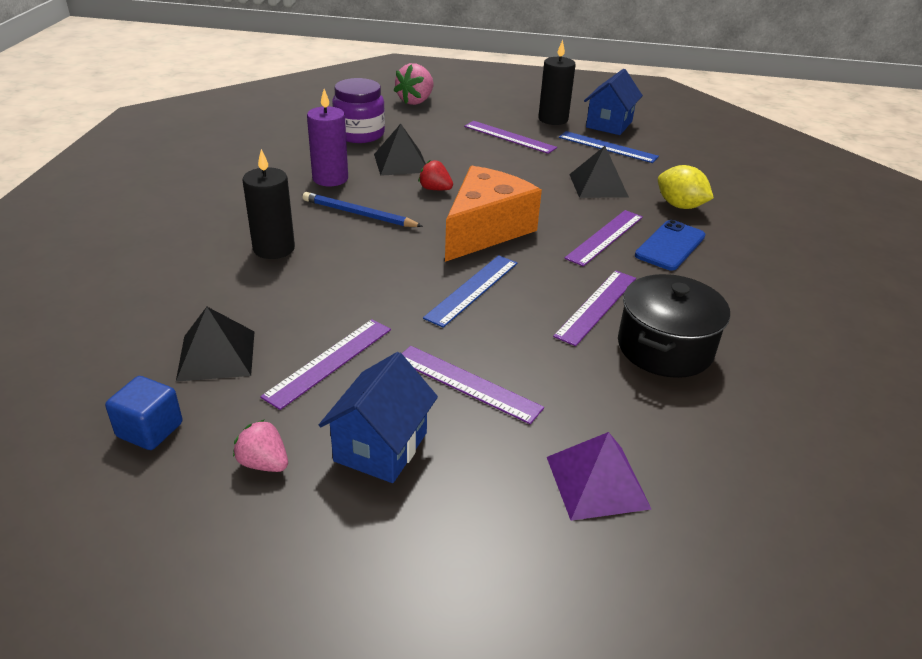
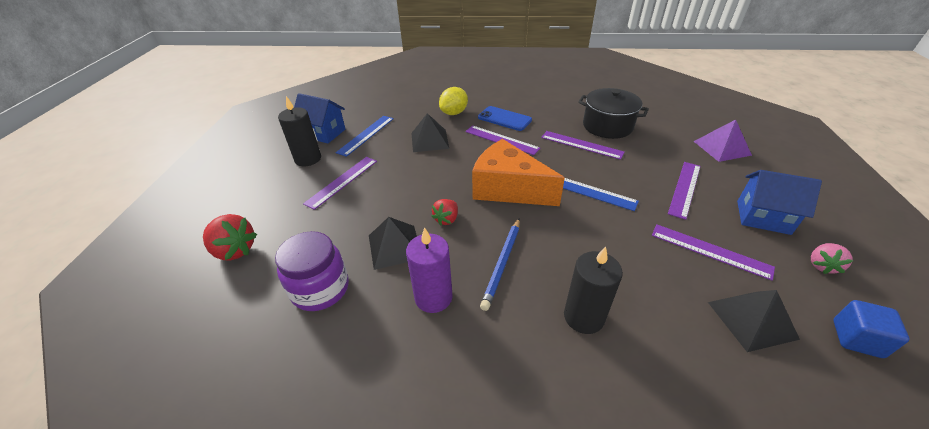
camera: 90 degrees left, 5 degrees up
pink strawberry [394,63,434,105] -> red strawberry [203,214,257,261]

